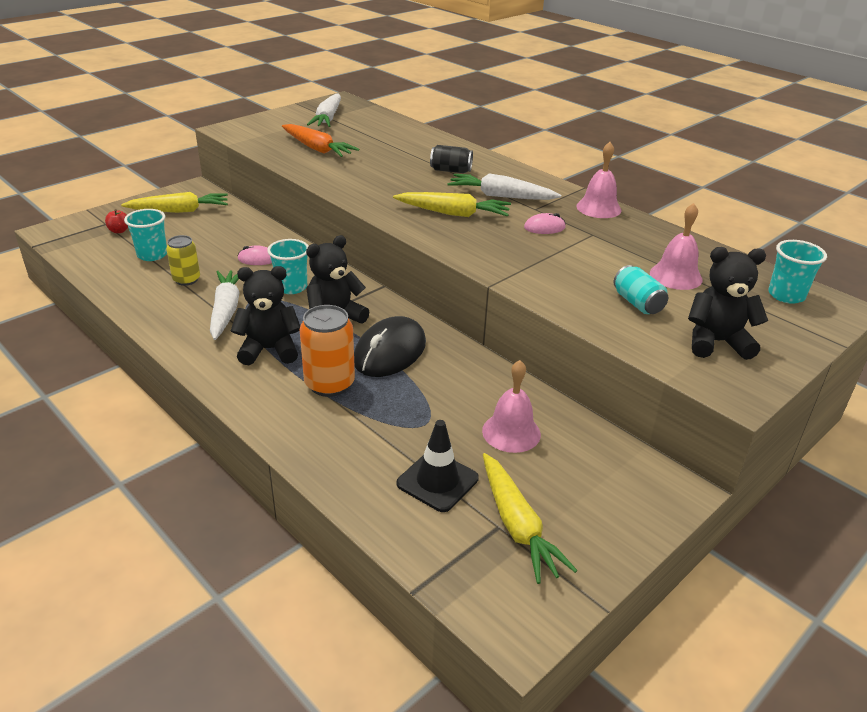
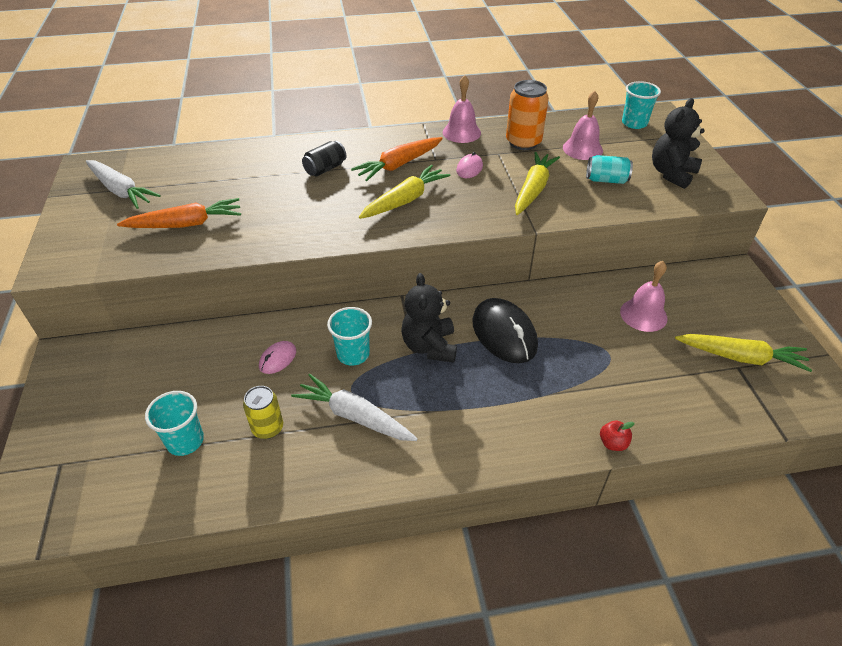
camera: 55 degrees left, 10 degrees up
red apple [105,209,128,233] -> red apple moved to [600,421,634,451]
yellow carrot [121,192,228,213] -> yellow carrot moved to [515,152,560,215]
black teddy bear [231,266,300,365] -> none
orange can [300,305,355,397] -> orange can moved to [506,80,549,150]
black traffic cone [397,420,479,512] -> none
white carrot [447,173,561,200] -> orange carrot [351,137,443,181]

